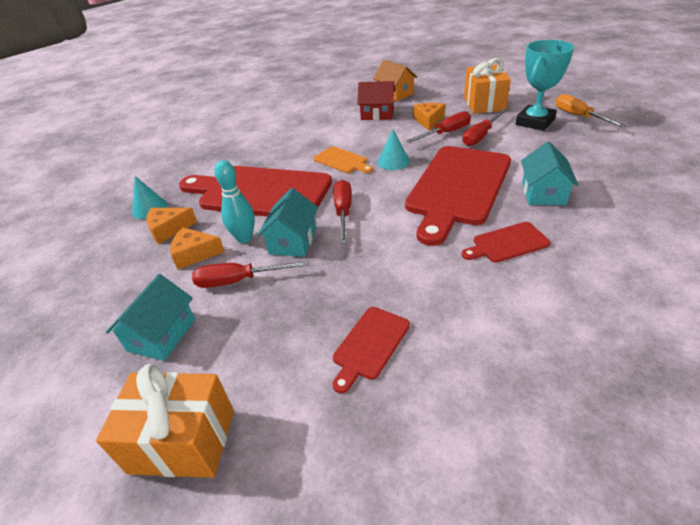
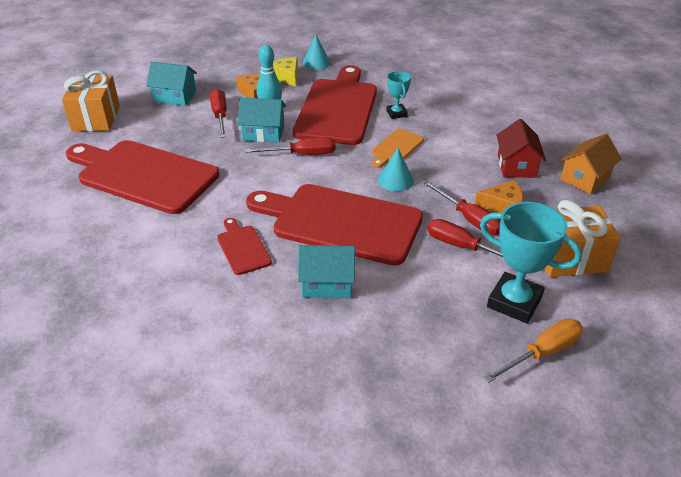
camera: 80 degrees right, 0 degrees up
orange cheese [146,208,197,244] -> yellow cheese [273,57,298,87]
red cutting board [332,307,410,393] -> red cutting board [66,140,219,214], size x2.24
none -> turquoise trophy [386,71,411,119]

